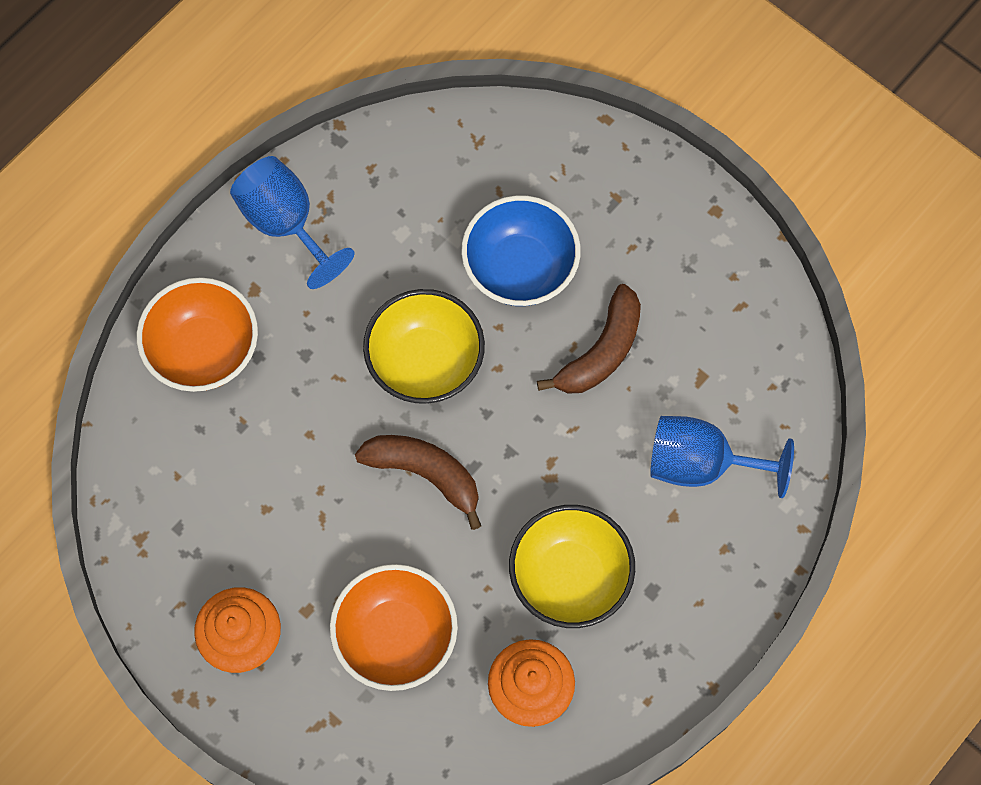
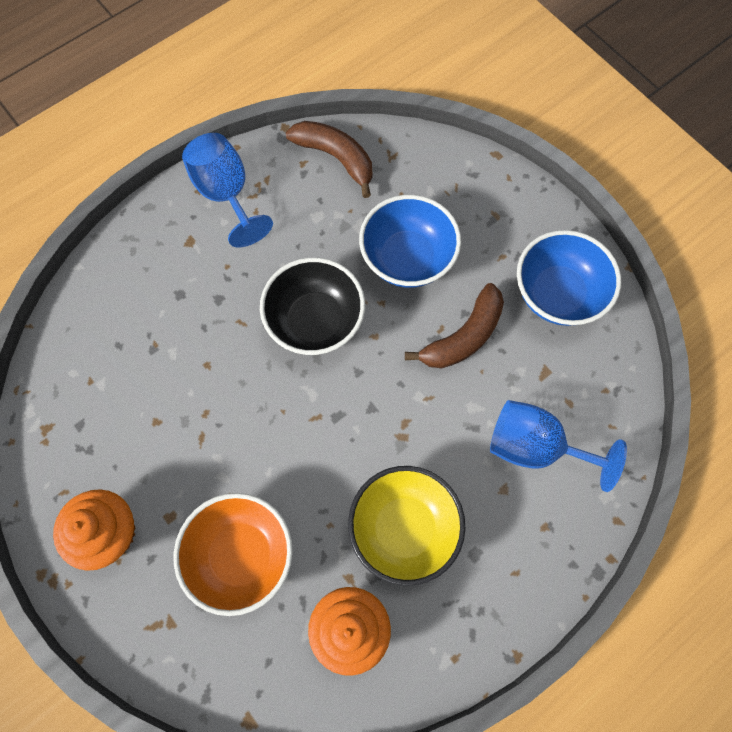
camera: 10 degrees right, 0 degrees up
orange bowl [137,277,258,392] -> none
brown banana [355,435,481,530] -> brown banana moved to [286,121,372,198]
yellow bowl [363,289,485,404] -> black bowl [260,258,365,355]
none -> blue bowl [517,230,621,326]

